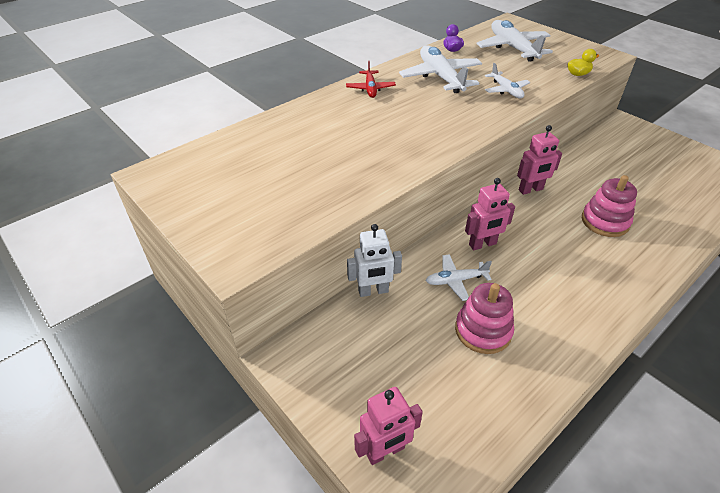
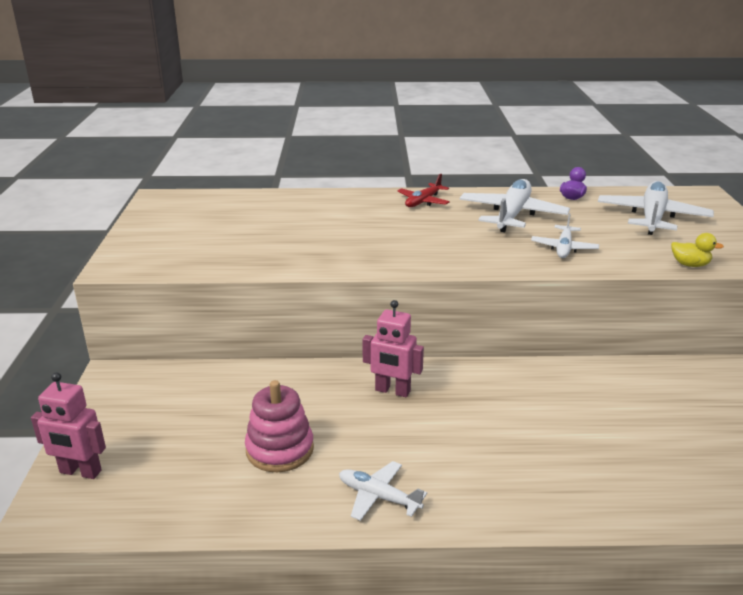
camera: 40 degrees right, 15 degrees down
white robot [347,224,402,297] -> none
white plane [426,254,492,301] -> white plane moved to [339,461,427,521]
pink robot [517,125,562,195] -> none
pink stacking toy [582,175,637,237] -> none

